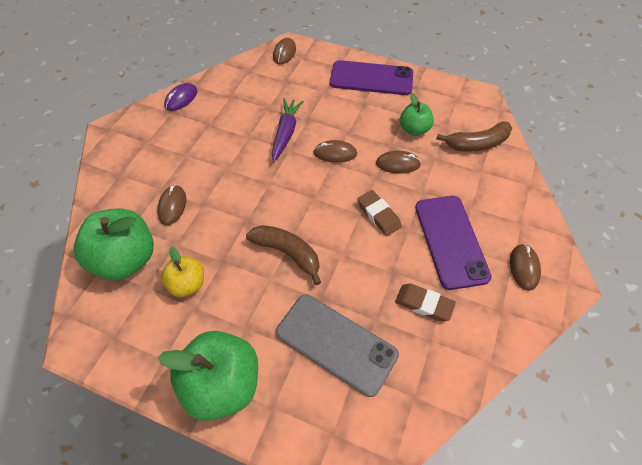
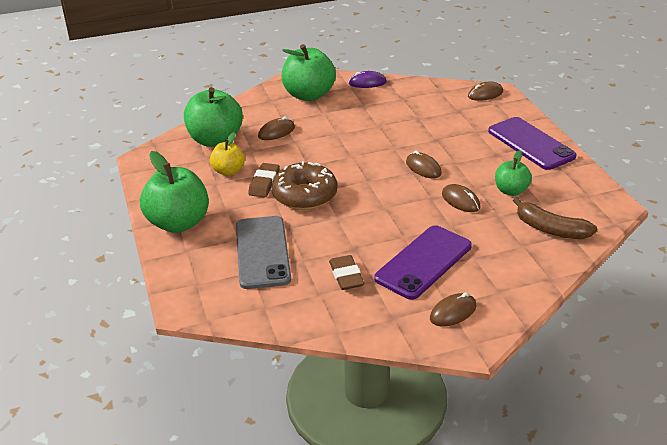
camera: 50 degrees right, 20 degrees down
brown banana [246,225,321,285] -> brown donut [272,161,337,210]
purple carrot [272,98,304,162] -> none
brown eraser [357,190,402,236] -> brown eraser moved to [248,163,280,198]
none -> green apple [282,44,336,101]

